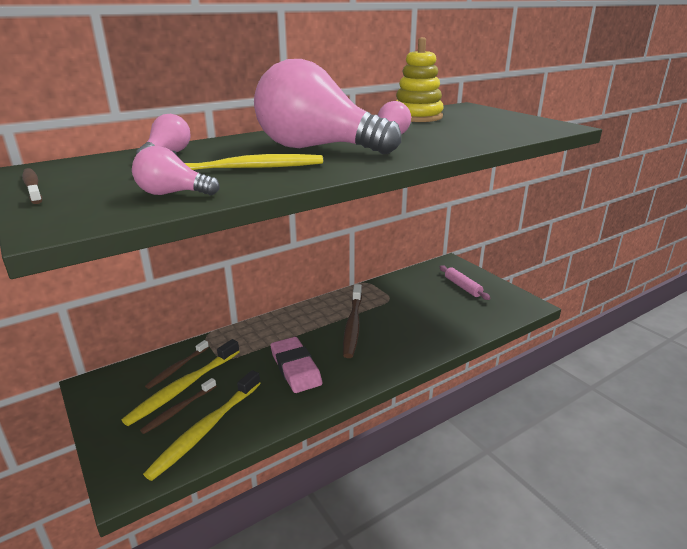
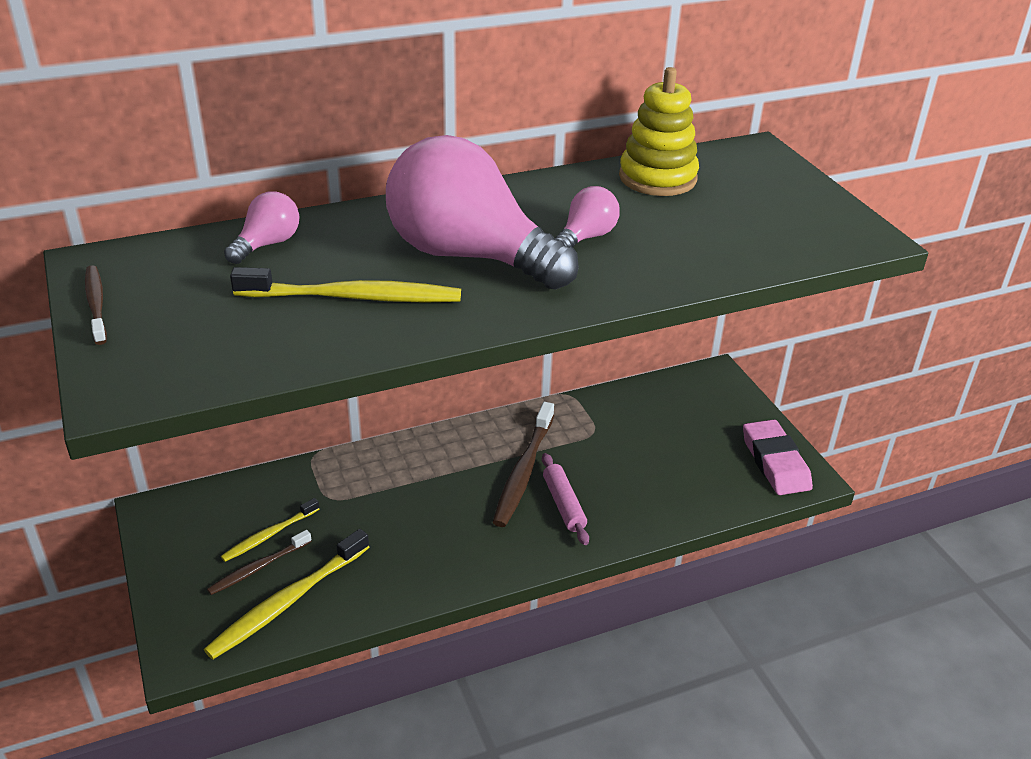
camera: 10 degrees right, 10 degrees up
yellow toothbrush [122,339,240,426] -> yellow toothbrush [221,498,319,562], size x0.59
pink light bulb [132,146,220,195] -> none
brown toothbrush [145,340,209,389] -> none
pink eraser [271,337,322,393] -> pink eraser moved to [743,419,813,495]
pink rolling pin [440,265,490,300] -> pink rolling pin moved to [542,453,589,545]

